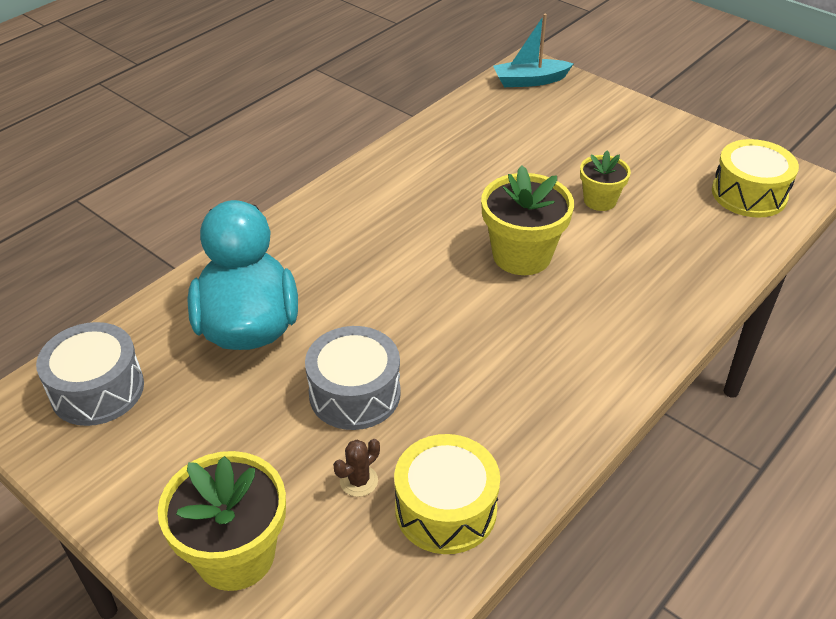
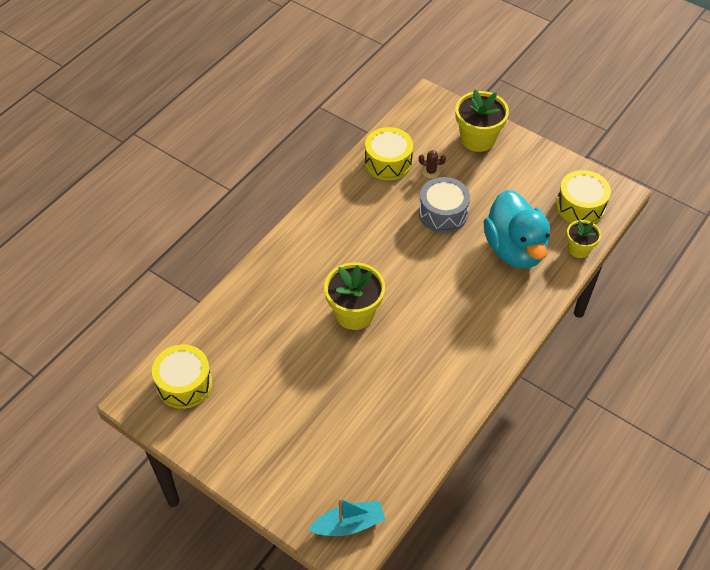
camera: 175 degrees right, 10 degrees up
grey drum [36,322,144,426] -> yellow drum [556,170,611,224]
brown cactus [333,439,380,497] -> brown cactus turned 60 degrees clockwise [419,150,446,178]
yellow flower pot [580,150,631,211] -> yellow flower pot moved to [566,220,601,258]

